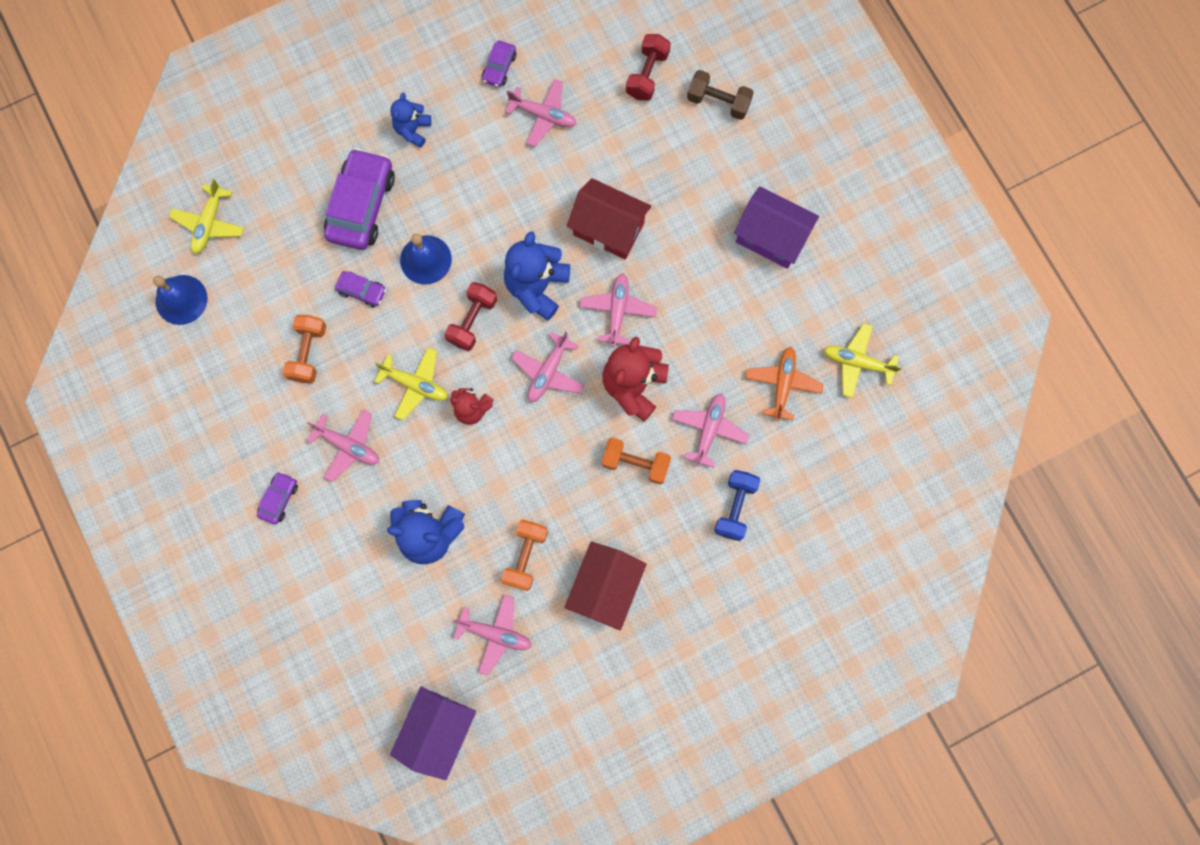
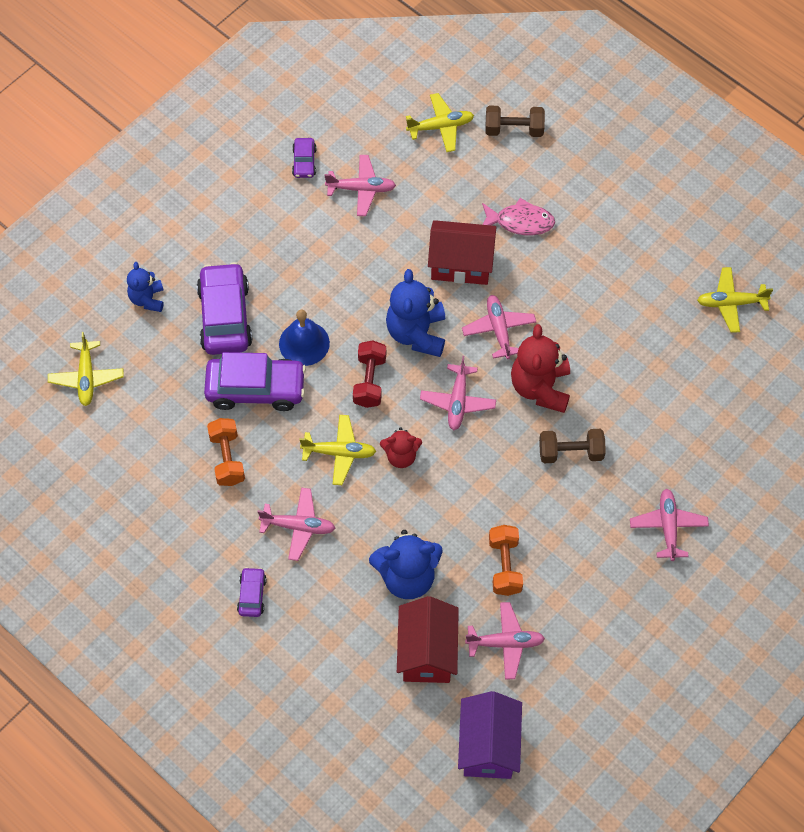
camera: 20 degrees left, 15 degrees down
blue bell [153,275,207,325] -> none
purple car [335,271,386,307] -> purple car [204,352,306,411], size x2.06
blue teddy bear [390,92,431,148] -> blue teddy bear moved to [127,262,164,312]
red house [564,542,647,631] -> red house moved to [397,596,459,683]
orange dumbbell [601,437,671,484] -> brown dumbbell [539,429,606,463]
red dumbbell [626,34,671,101] -> yellow plane [406,93,474,152]
pink plane [672,393,749,468] -> pink plane moved to [630,489,709,561]
blue dumbbell [714,470,761,541] -> none
purple house [734,186,819,269] -> none
orange plane [745,347,824,421] -> none
none -> pink fish [482,198,555,235]

